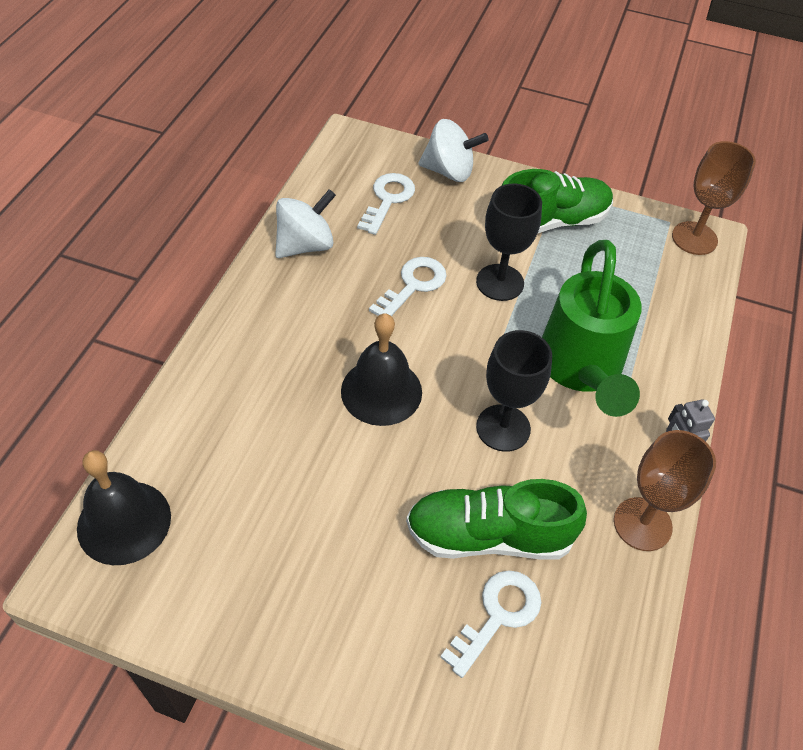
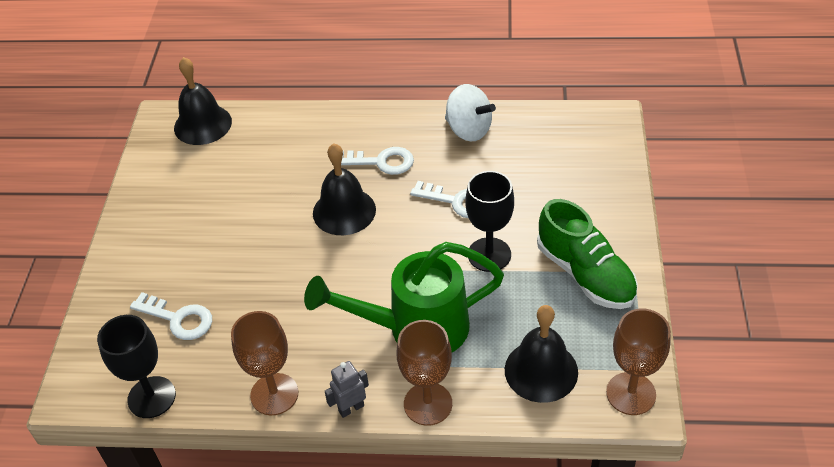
camera: 80 degrees right, 5 degrees down
white key [357,173,415,235] -> white key moved to [341,147,414,175]
green shoe [406,479,587,560] -> none
white spinning top [419,119,489,182] -> none
black goblet [476,330,552,452] -> black goblet moved to [97,315,176,418]
none -> brown goblet [397,320,452,426]
none -> black bell [505,305,578,403]

